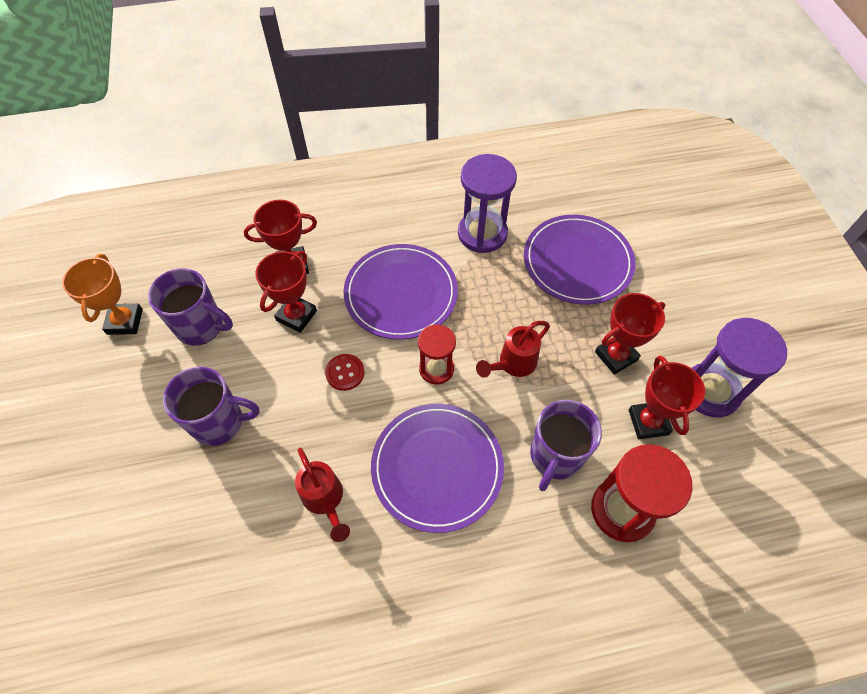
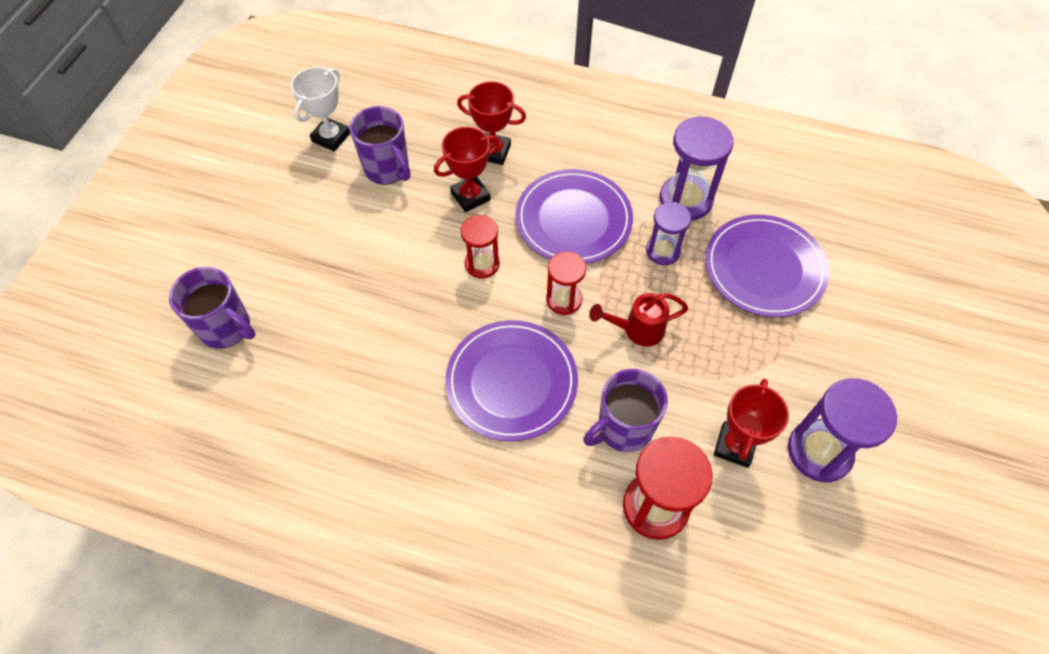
camera: 30 degrees right, 0 degrees up
orange trophy [62,254,143,335] -> white trophy [291,67,350,152]
purple mug [163,367,260,446] -> purple mug moved to [169,267,255,349]
red watering can [295,448,350,542] -> none
red button [325,354,365,391] -> red hourglass [461,215,500,279]
red trophy [595,293,666,375] -> none
none -> purple hourglass [646,202,691,265]

